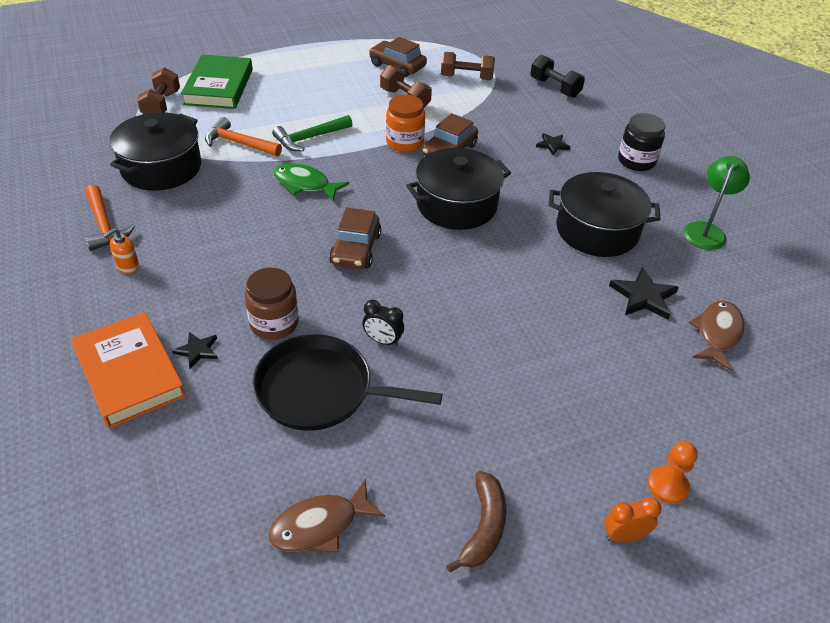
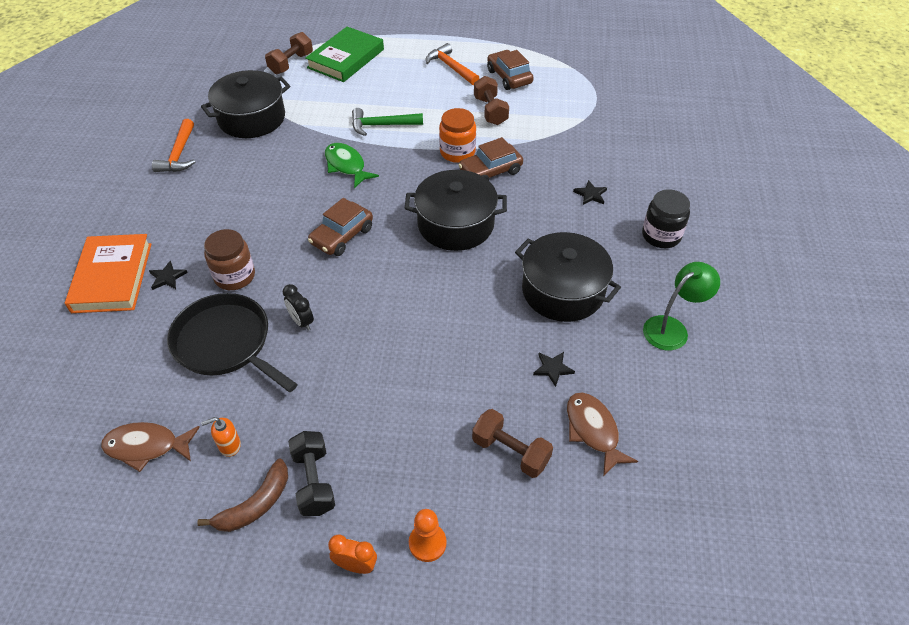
camera: 30 degrees right, 5 degrees up
orange soap dispenser [103,228,139,273] -> orange soap dispenser moved to [201,417,241,457]
orange hammer [205,117,282,156] -> orange hammer moved to [426,43,480,85]
brown dumbbell [441,52,495,80] -> brown dumbbell moved to [472,409,553,478]
black dumbbell [530,55,585,98] -> black dumbbell moved to [288,431,335,516]
black star [609,267,679,320] -> black star [533,352,575,387], size x0.61
brown fish [689,301,744,371] -> brown fish turned 75 degrees counterclockwise [567,393,638,476]

